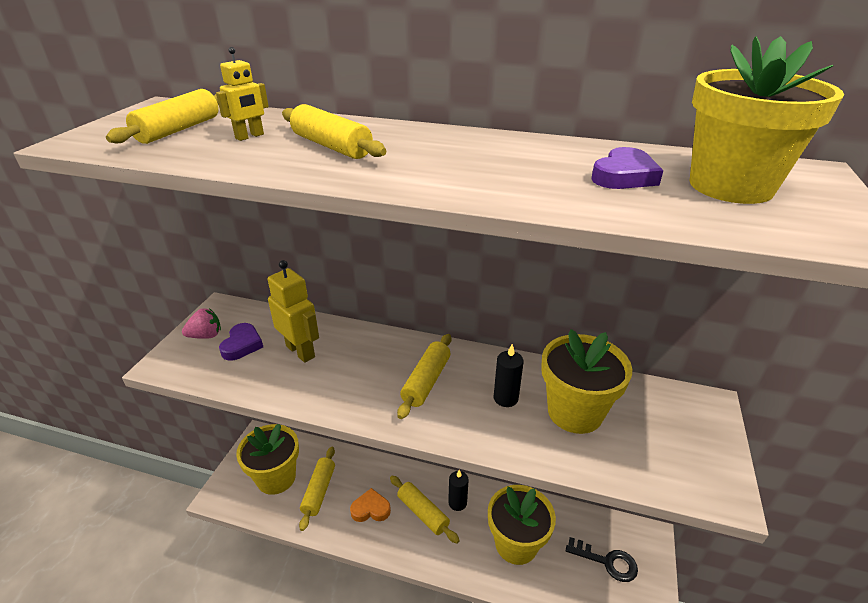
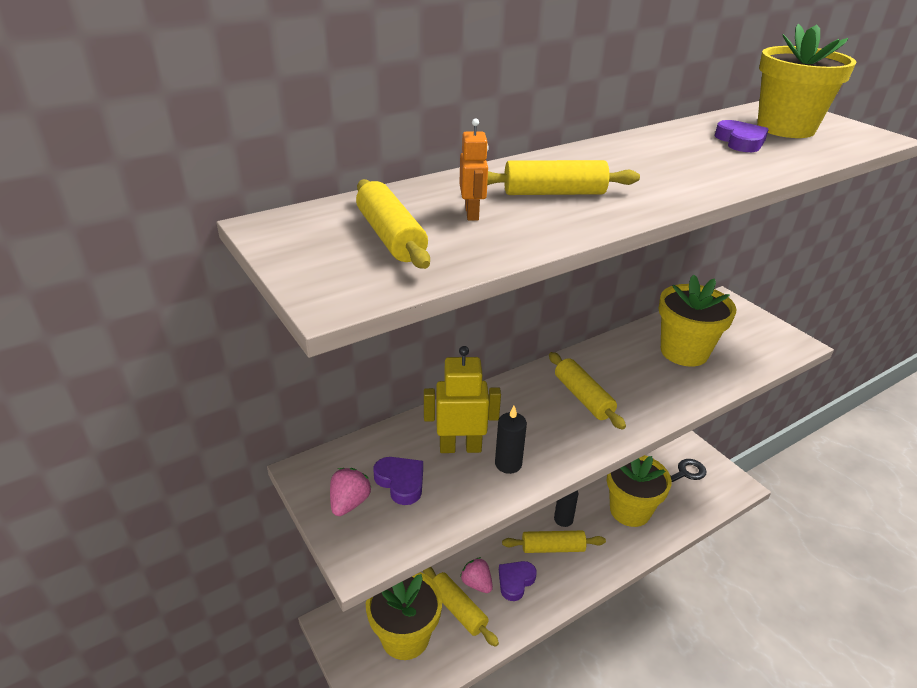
camera: 50 degrees left, 0 degrees up
yellow robot [216,47,269,141] -> orange robot [459,118,489,221]
orange heart [350,488,391,522] -> purple heart [499,561,537,601]
black candle [494,344,524,407] -> black candle moved to [495,406,527,474]
none -> pink strawberry [460,557,493,593]

